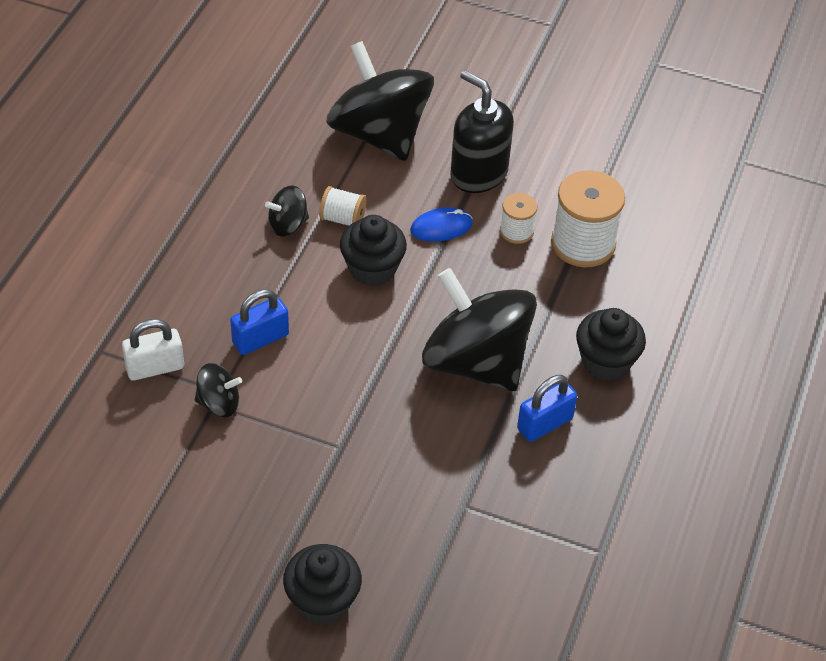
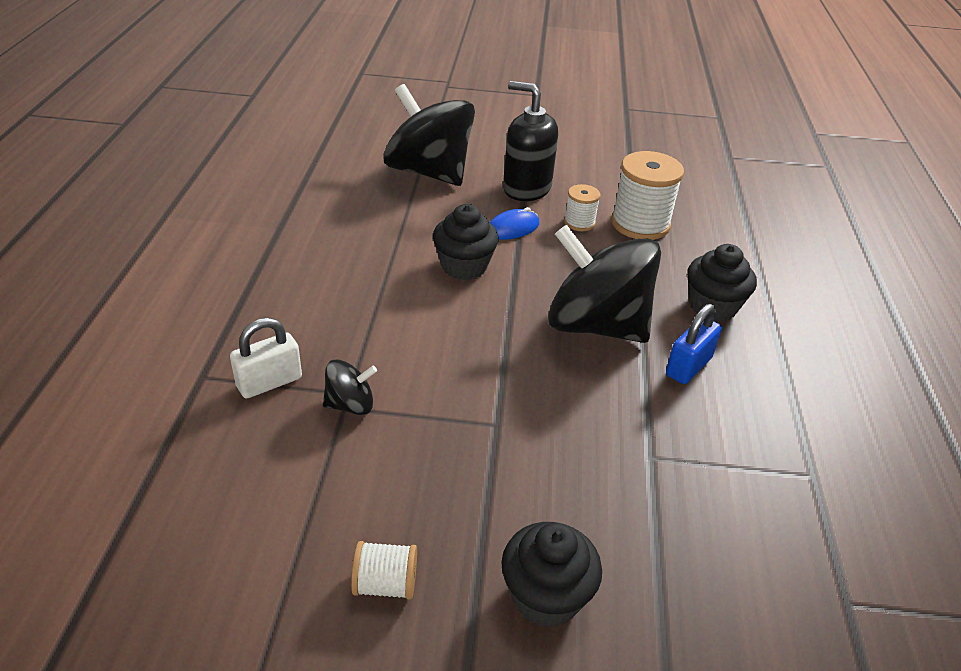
camera: 15 degrees left, 10 degrees down
blue padlock [230,289,289,355] -> none
black spinning top [265,186,309,236] -> none
white spool [319,186,367,226] -> white spool moved to [351,541,417,599]

